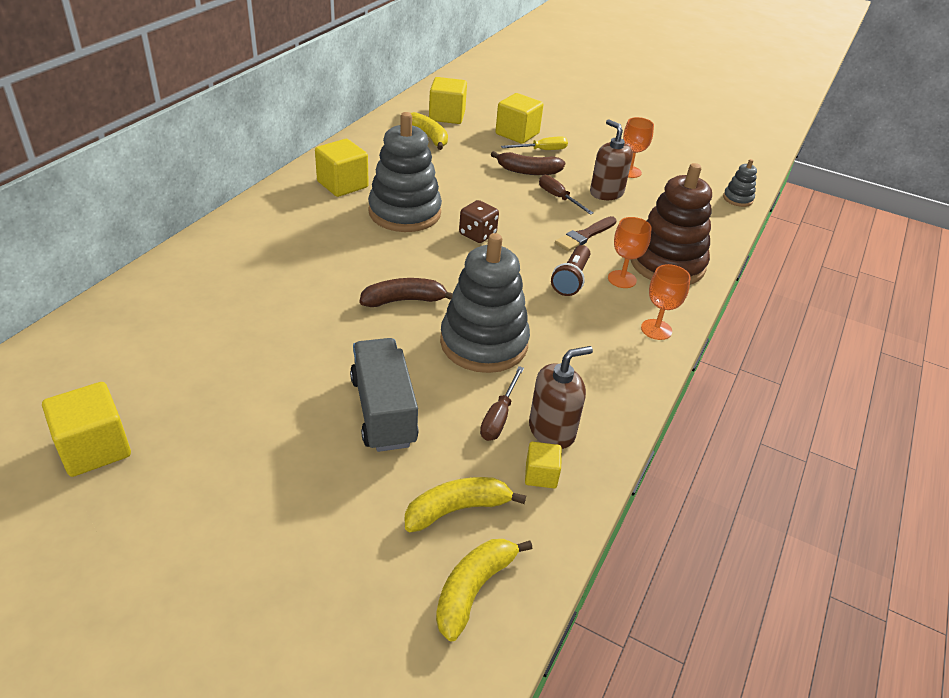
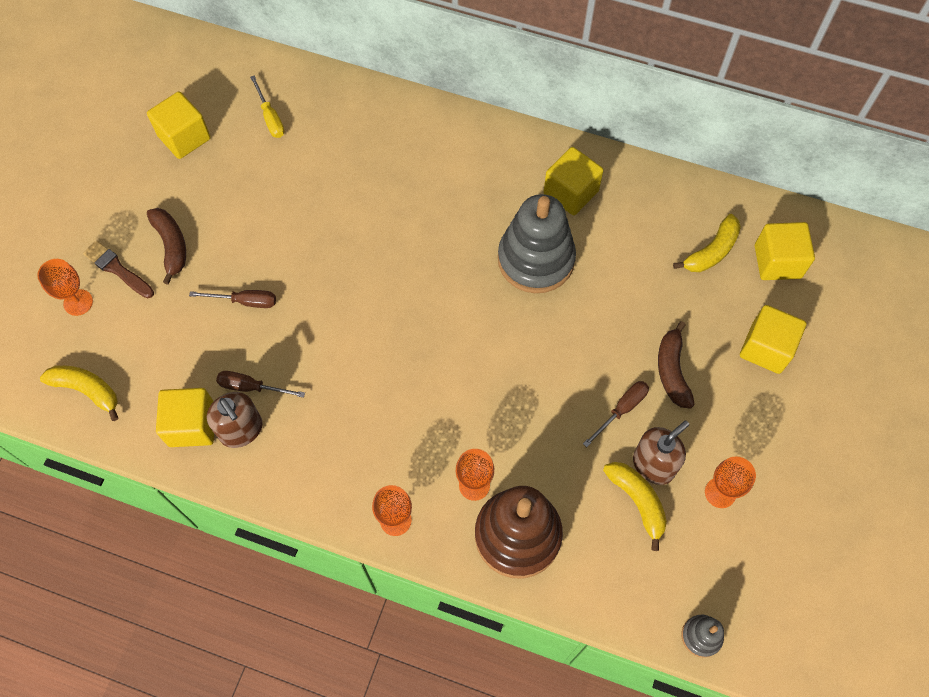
camera: 85 degrees right, 25 degrees up
grey truck [350,338,418,452] -> brown screwdriver [189,290,276,308]
brown banana [359,278,453,307] -> brown banana moved to [147,208,186,285]
yellow banana [405,477,526,532] -> yellow banana moved to [603,462,667,551]
grey stacking toy [440,233,530,373] -> none
brown dice [459,200,499,243] -> none
yellow screwdriver [501,136,568,150] -> yellow screwdriver moved to [250,75,285,138]
yellow cube [525,442,562,488] -> yellow cube [156,388,214,447], size x1.81
brown flashlight [551,245,590,296] -> none
brown brush [555,216,617,251] -> brown brush moved to [83,241,154,298]
none -> orange goblet [37,259,93,316]

